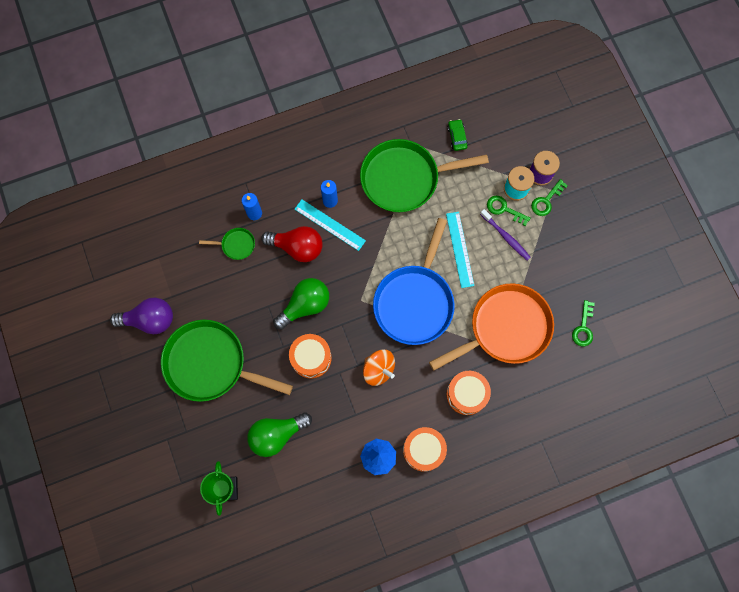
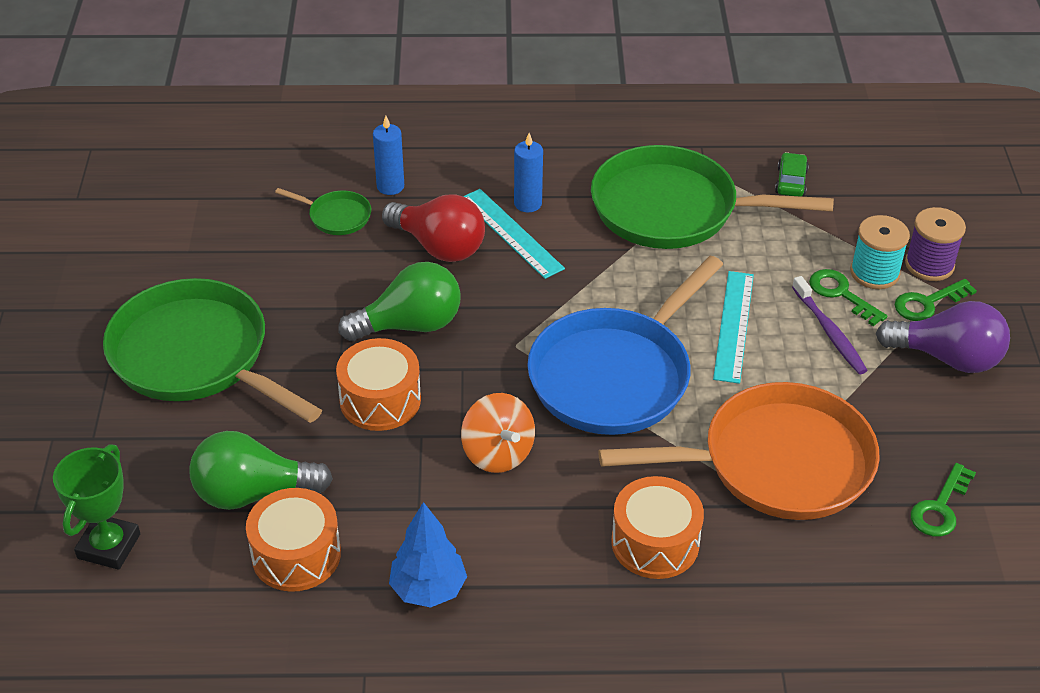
camera: 20 degrees right, 30 degrees down
purple light bulb [110,298,173,334] -> purple light bulb moved to [876,301,1010,373]
orange drum [403,427,447,472] -> orange drum moved to [246,488,341,592]

